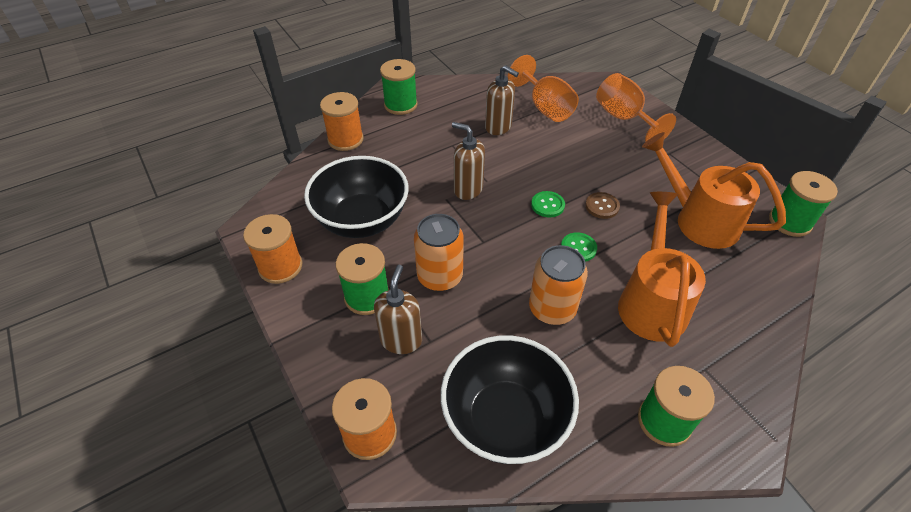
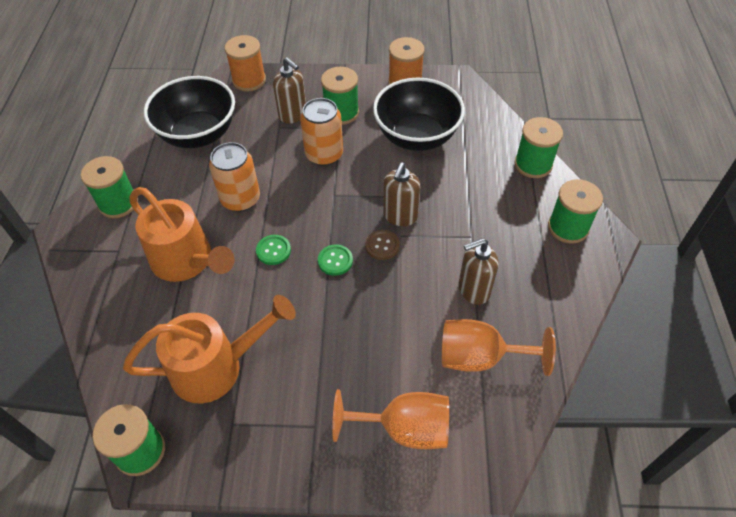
camera: 125 degrees right, 5 degrees up
orange spool [320,92,364,151] -> green spool [515,117,563,178]
brown soap dispenser [452,122,485,200] -> brown soap dispenser turned 135 degrees clockwise [383,162,421,226]
brown button [585,192,620,219] -> brown button moved to [365,230,400,260]

